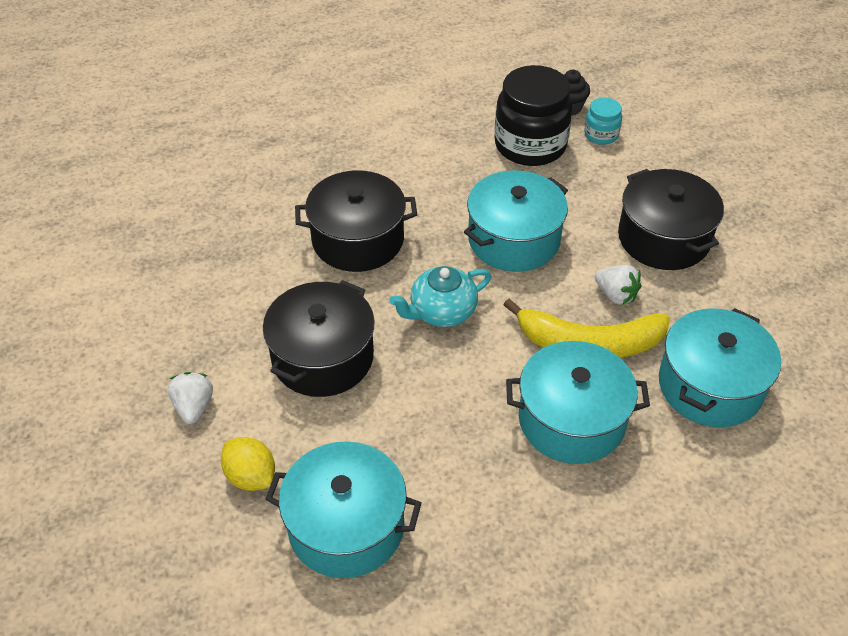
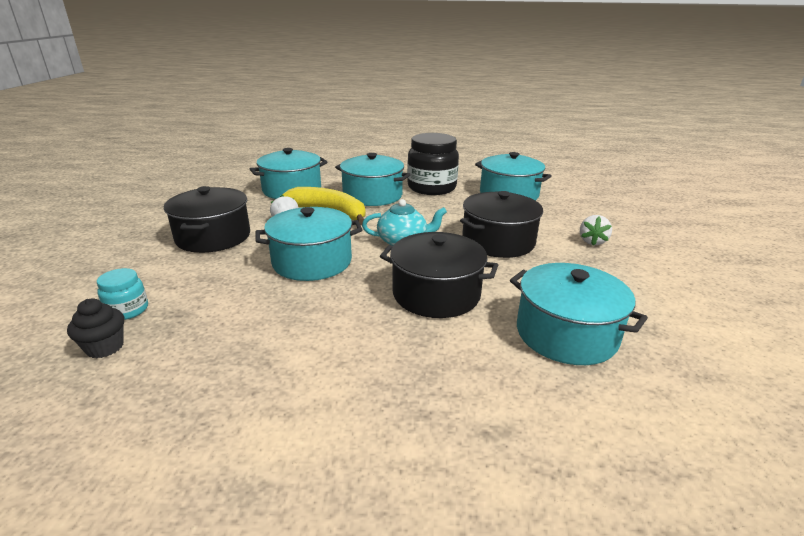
camera: 155 degrees left, 20 degrees down
yellow lemon [221,437,275,491] -> none
black jar [494,65,573,166] -> black jar moved to [407,133,459,195]
none -> turquoise pot [510,263,648,365]

